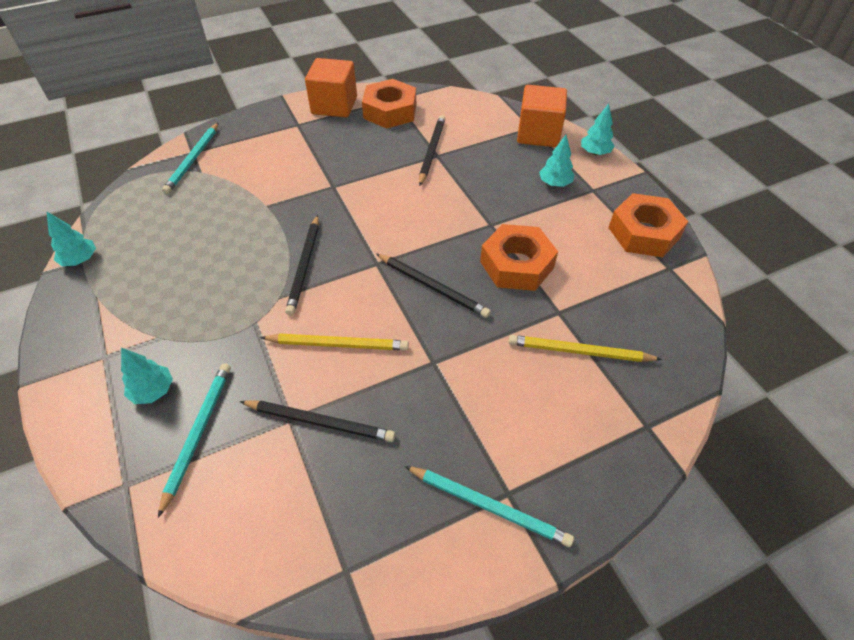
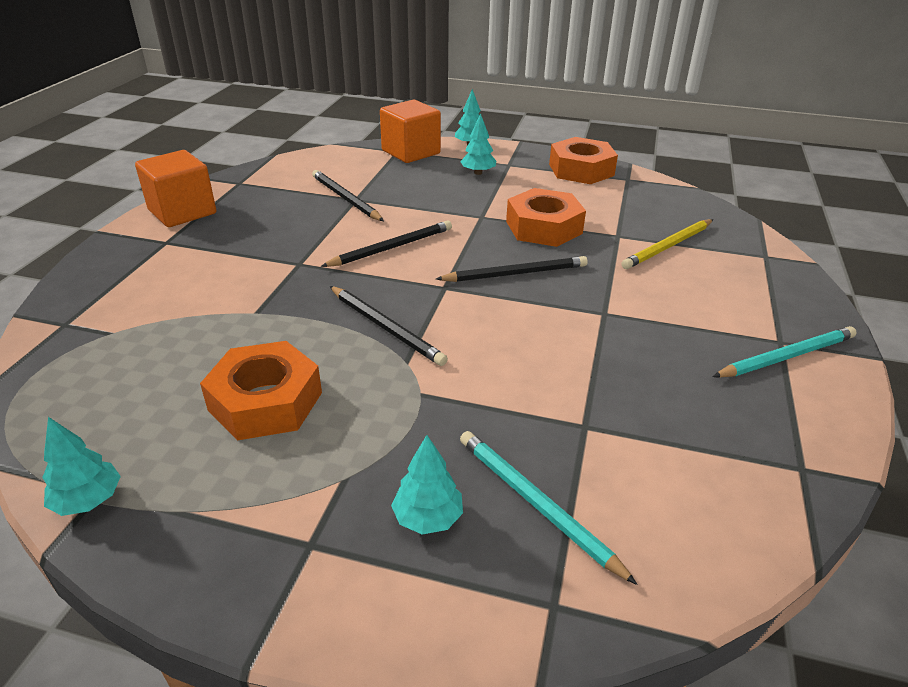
camera: 50 degrees left, 15 degrees down
turquoise pencil [162,122,219,194] -> none
black pencil [239,400,395,442] -> black pencil moved to [321,220,452,267]
yellow pencil [260,334,409,351] -> none
orange nut [362,79,416,128] -> orange nut moved to [200,341,322,440]

